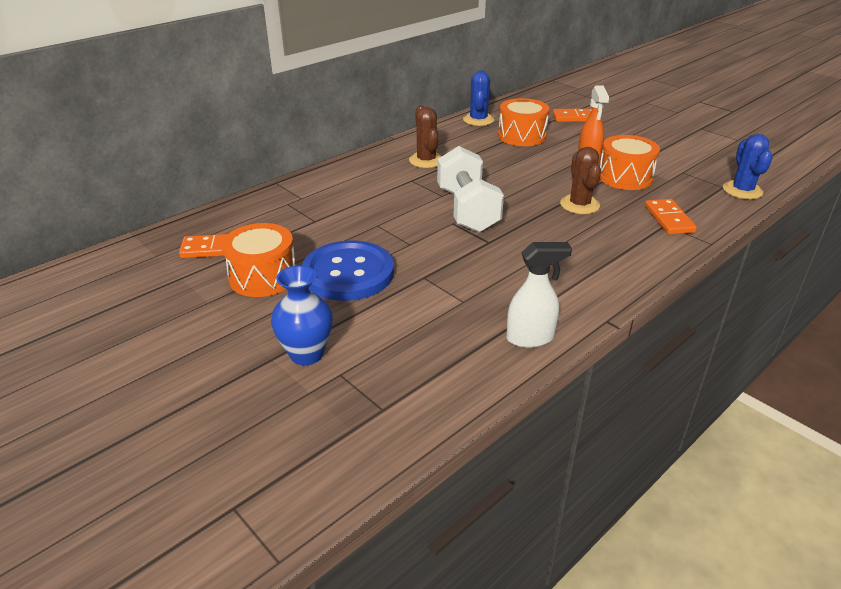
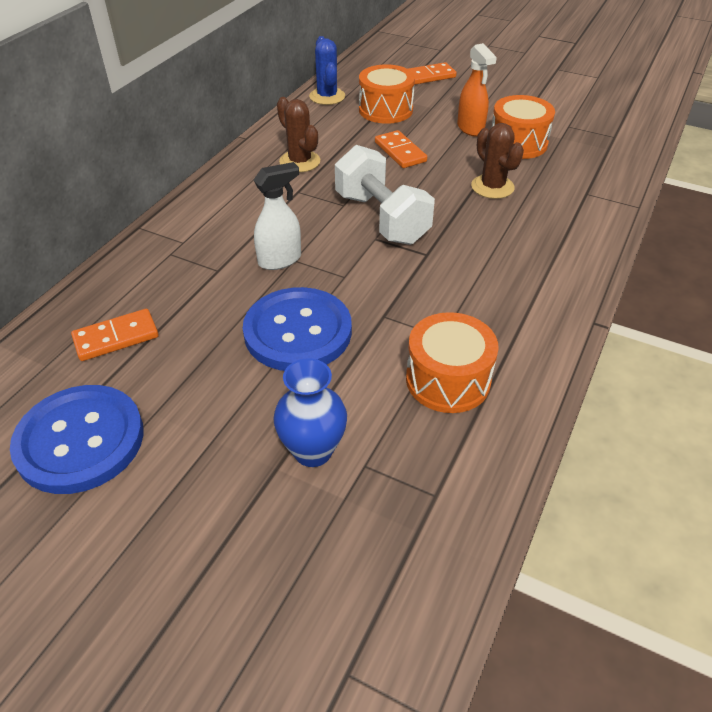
camera: 20 degrees left, 10 degrees up
orange drum [221,223,296,297] -> orange drum moved to [406,312,499,413]
white spray bottle [506,242,572,348] -> white spray bottle moved to [254,162,301,270]
orange domino [645,199,697,235] -> orange domino moved to [375,130,427,168]
blue cactus [723,134,773,199] -> none
none -> blue button [10,385,144,494]

